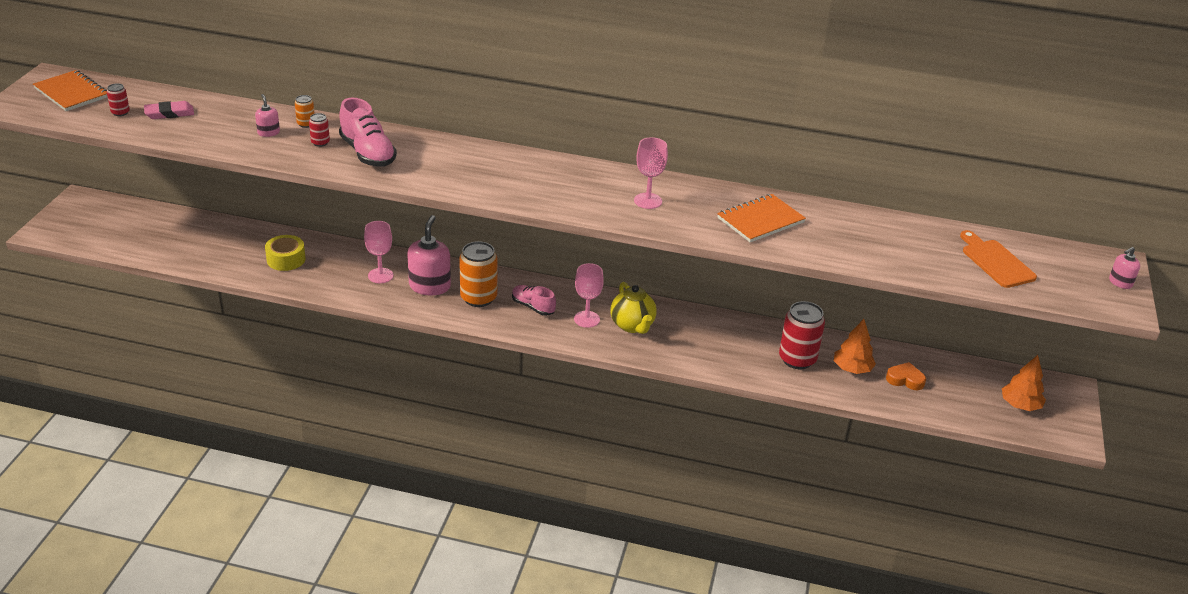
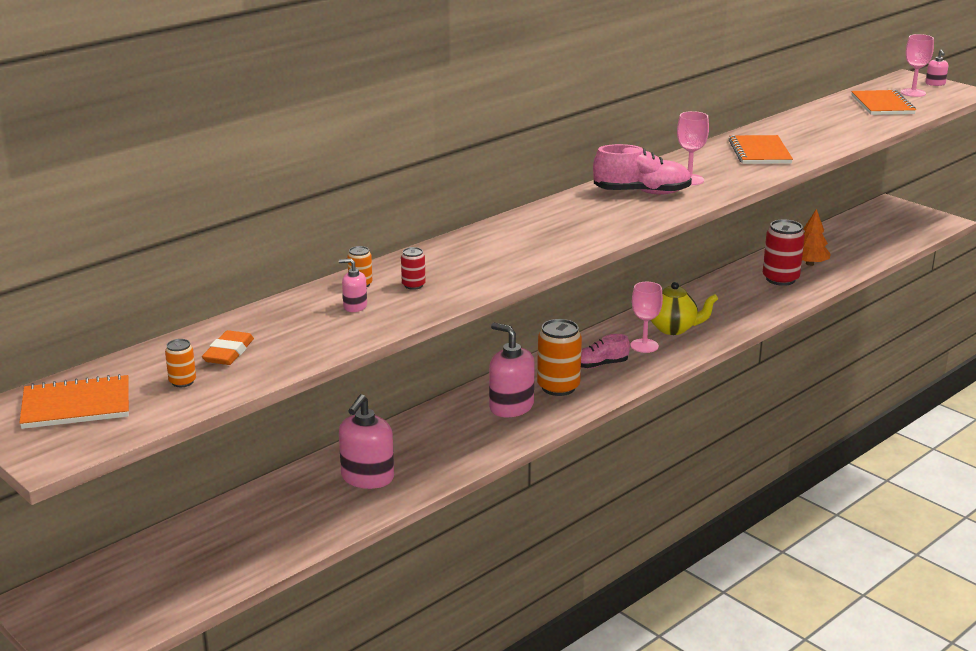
camera: 55 degrees left, 10 degrees down
red can [107,83,130,116] -> orange can [165,339,196,387]
pink eraser [144,101,194,119] -> orange eraser [202,330,254,365]
yellow tape [265,235,306,271] -> pink soap dispenser [339,394,394,489]
pink shoe [339,98,397,167] -> pink shoe moved to [593,144,692,195]
pink goblet [364,221,393,283] -> pink goblet moved to [901,34,934,97]
orange heart [886,362,926,390] -> none
orange cutting board [960,230,1037,288] -> orange notebook [851,90,916,115]
orange tree [1002,355,1046,411] -> none

